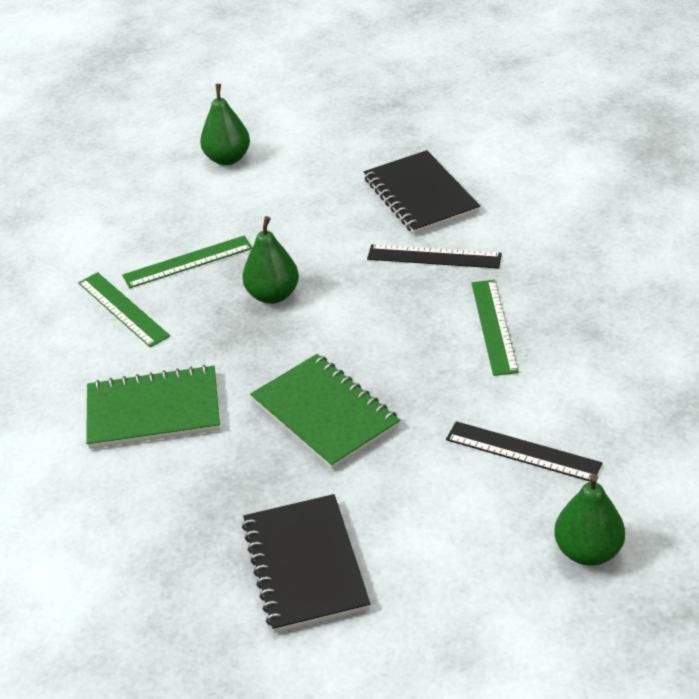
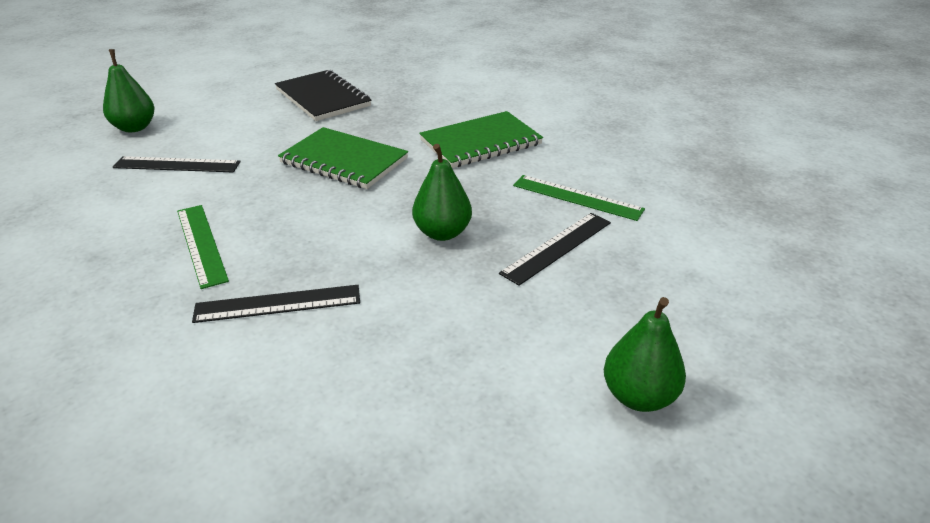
camera: 155 degrees right, 5 degrees down
green ruler [122,235,252,289] -> black ruler [499,213,611,286]
black notebook [364,150,480,235] -> none

